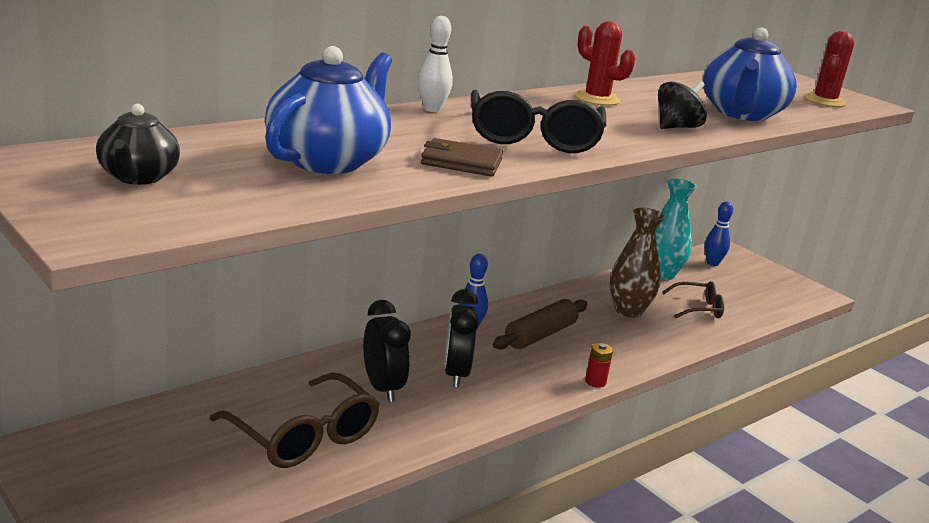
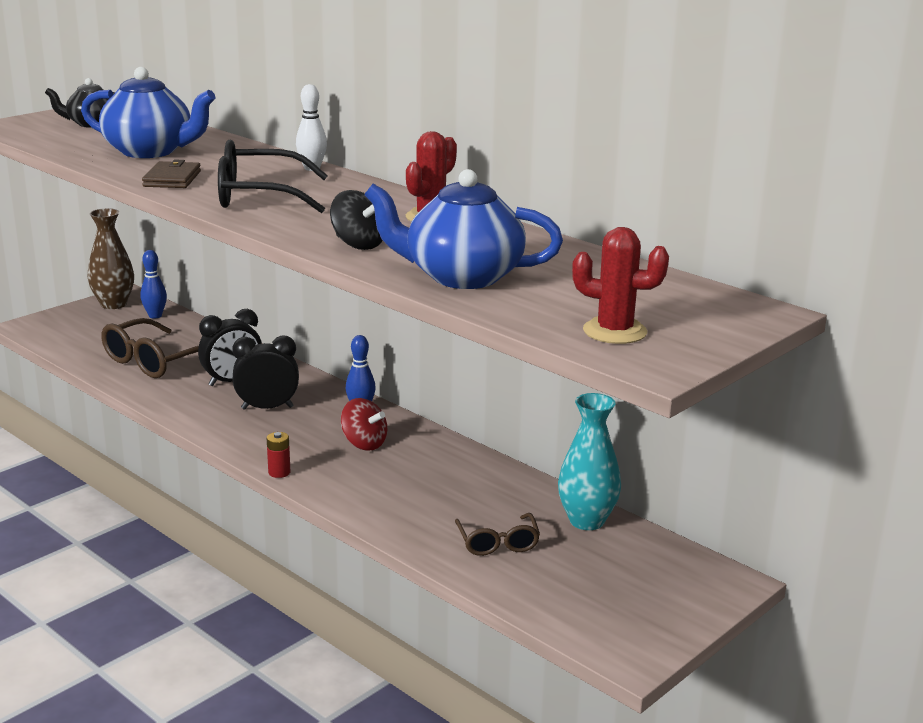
camera: 85 degrees right, 0 degrees up
brown rolling pin [493,299,587,350] -> red spinning top [341,398,387,451]
brown vase [609,208,665,318] -> brown vase moved to [88,208,134,309]
blue bowling pin [705,201,733,266] -> blue bowling pin moved to [141,250,167,318]

